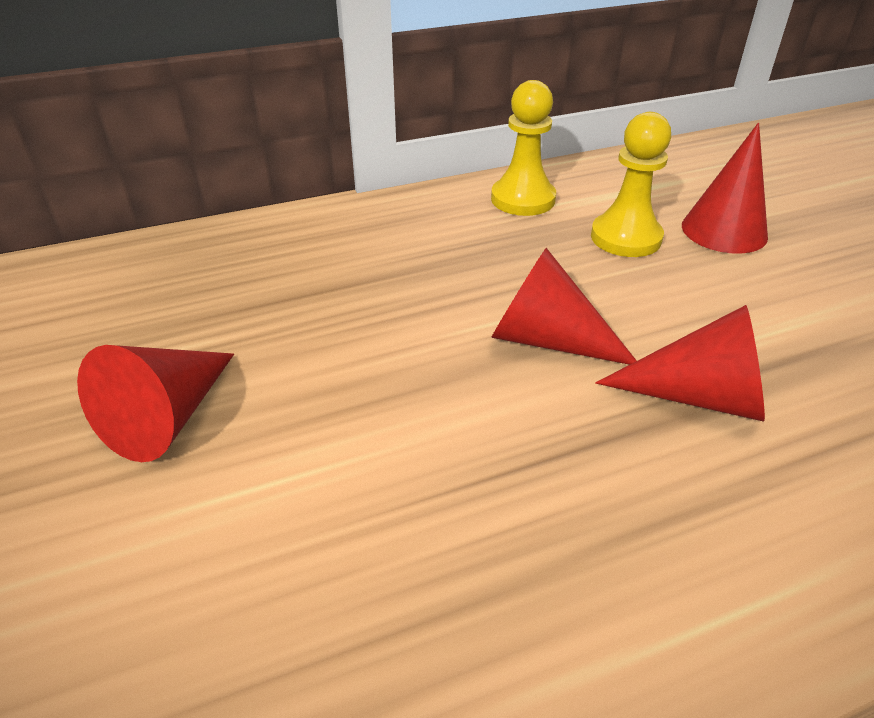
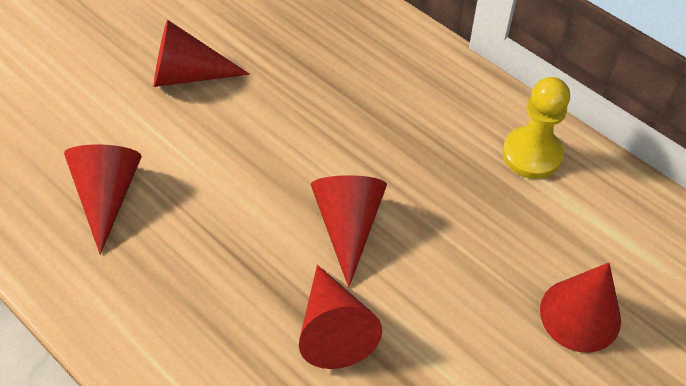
camera: 65 degrees right, 15 degrees up
yellow pawn [591,112,671,257] -> none
none -> red cone [64,144,141,255]

